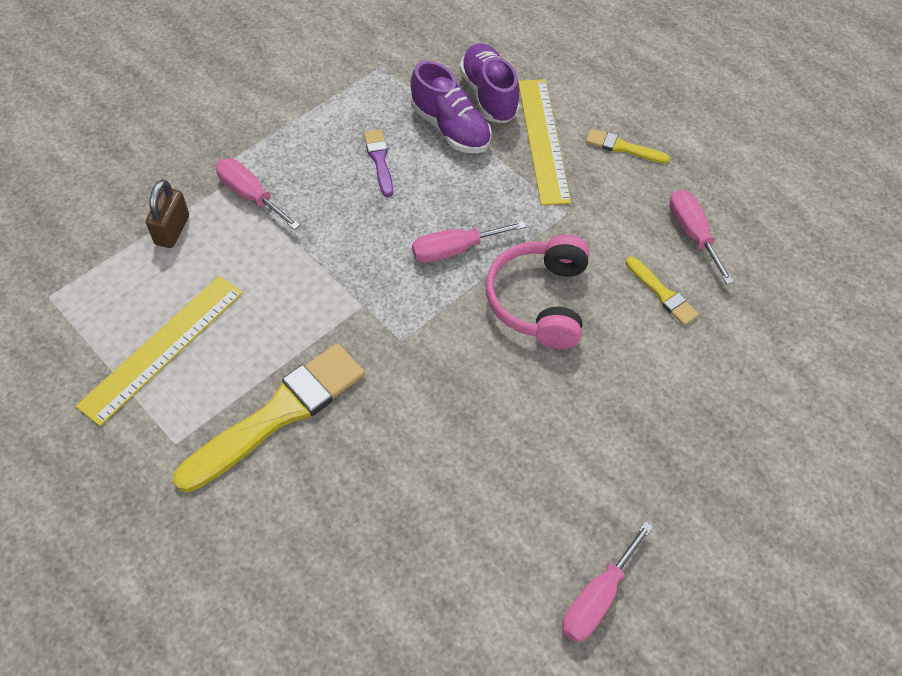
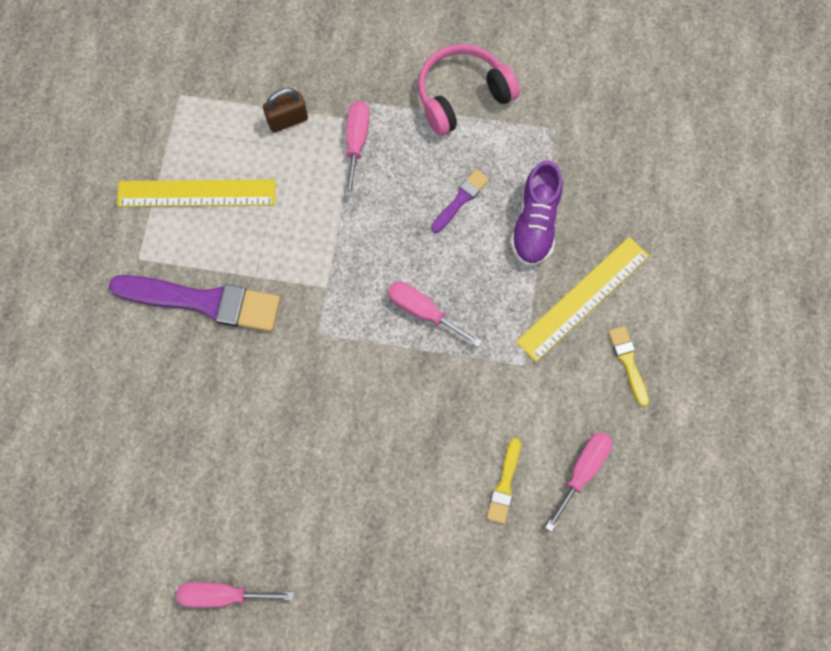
camera: 55 degrees right, 15 degrees up
yellow brush [173,343,365,492] -> purple brush [109,275,281,332]
purple shoe [460,43,520,123] -> none
pink headphones [486,235,589,349] -> pink headphones moved to [418,44,520,136]

